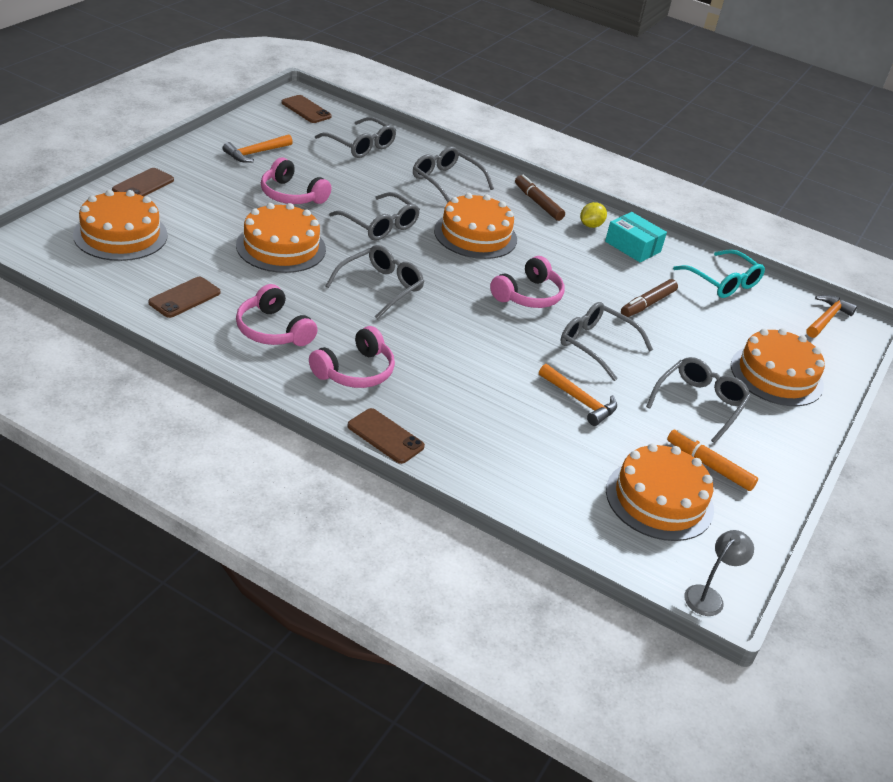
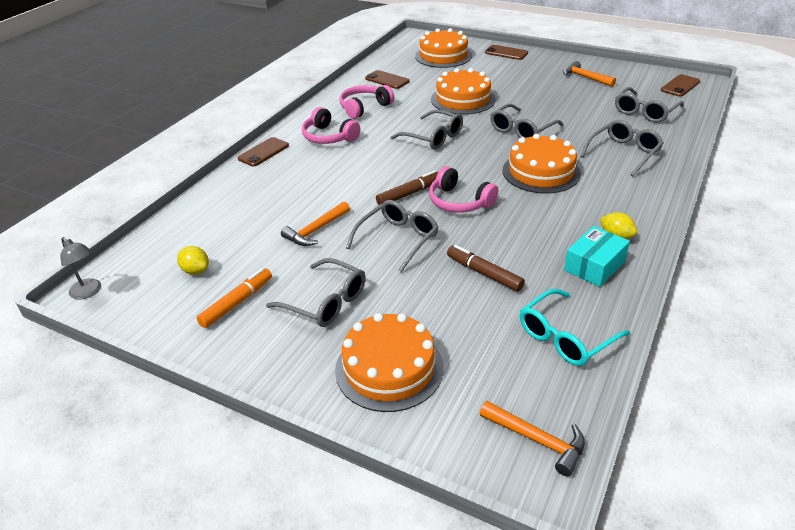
camera: 95 degrees right, 0 degrees up
pink headphones [261,158,332,204] -> none
brown marker [515,175,565,221] -> brown marker moved to [376,170,438,205]
orange cake [606,443,714,541] -> yellow lemon [177,246,209,275]

